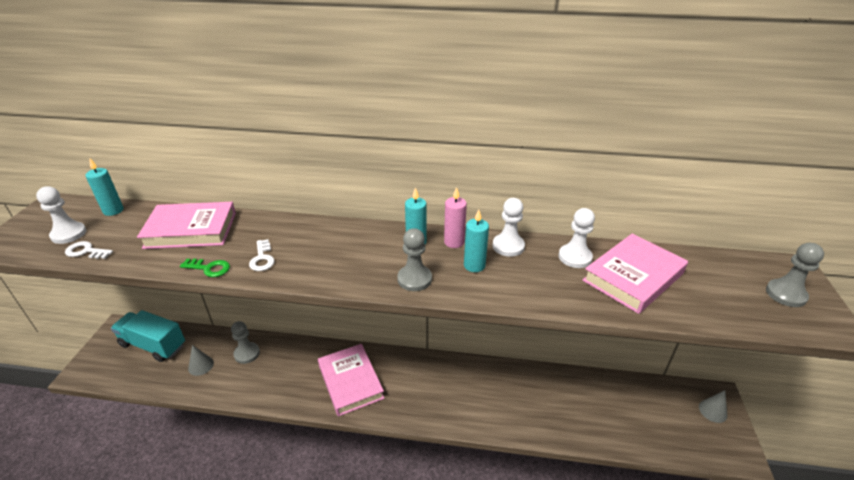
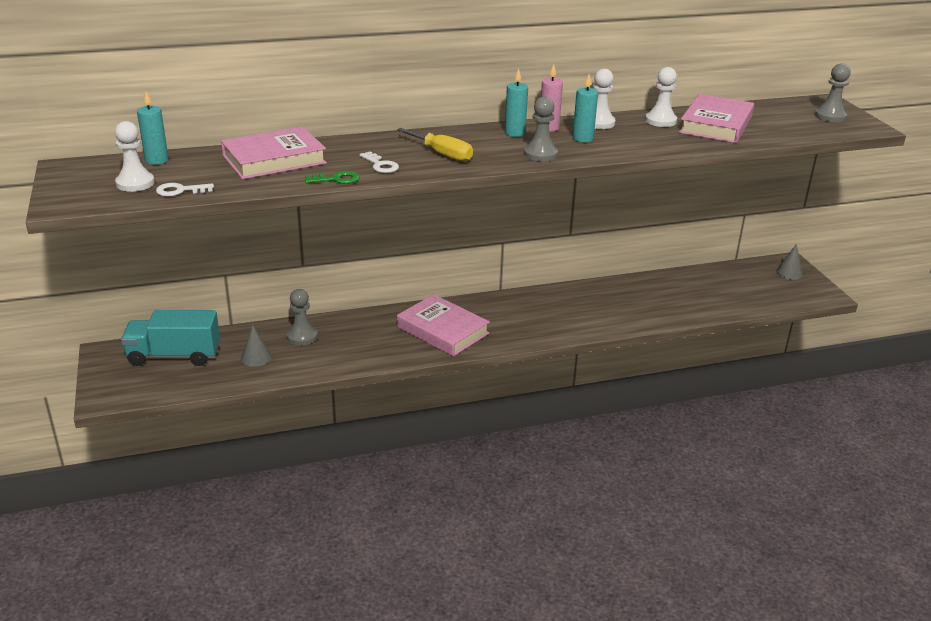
camera: 25 degrees left, 5 degrees down
none -> yellow screwdriver [397,128,473,162]

